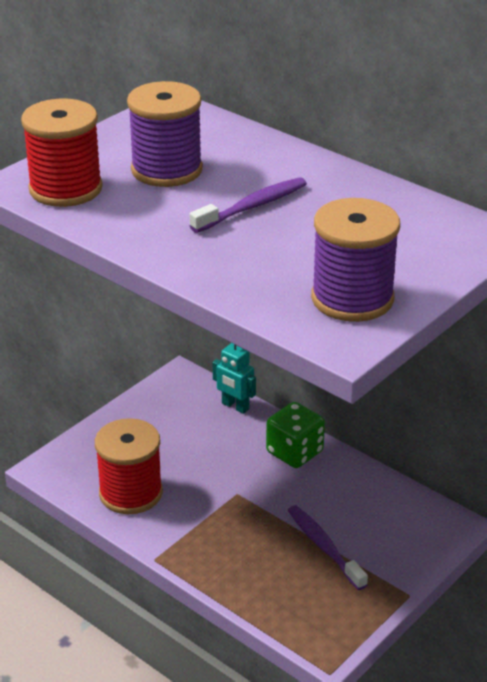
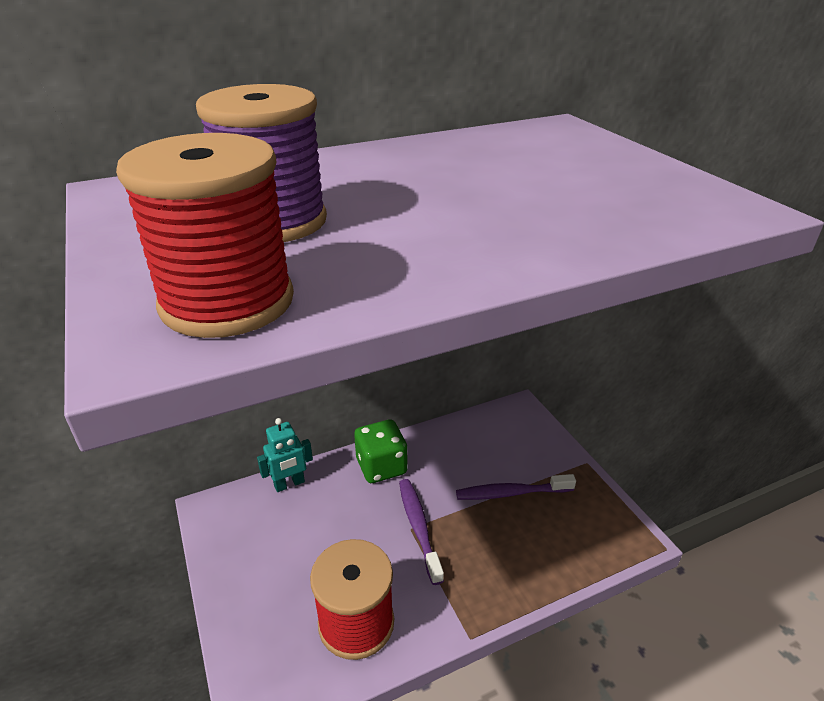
camera: 65 degrees left, 0 degrees up
purple toothbrush [190,177,307,233] -> purple toothbrush moved to [399,479,444,585]
purple spool [311,198,400,322] -> none

